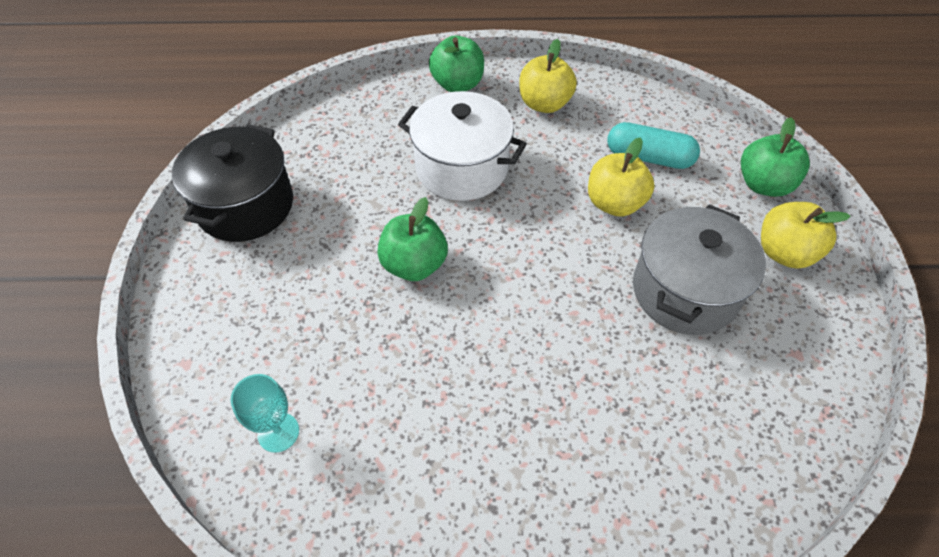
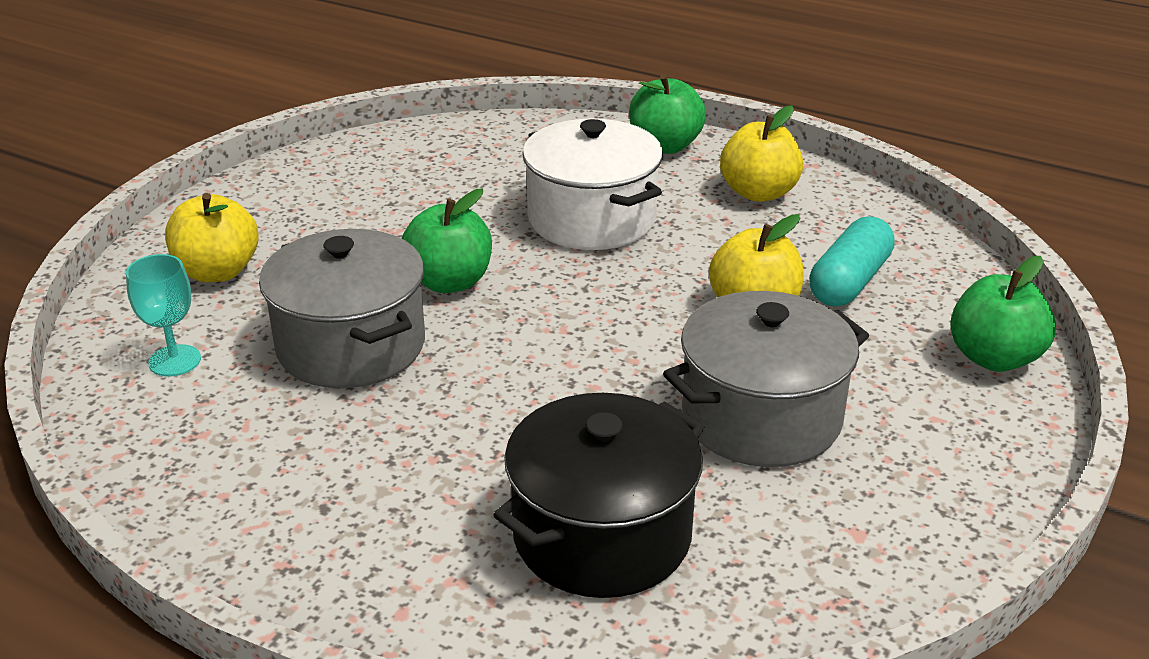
camera: 30 degrees right, 20 degrees down
black pot [172,124,293,242] -> black pot moved to [493,393,704,598]
turquoise capsule [607,122,700,169] -> turquoise capsule turned 75 degrees clockwise [809,216,895,306]
yellow apple [761,202,851,269] -> yellow apple moved to [165,193,259,282]
none -> grey pot [259,229,425,388]

